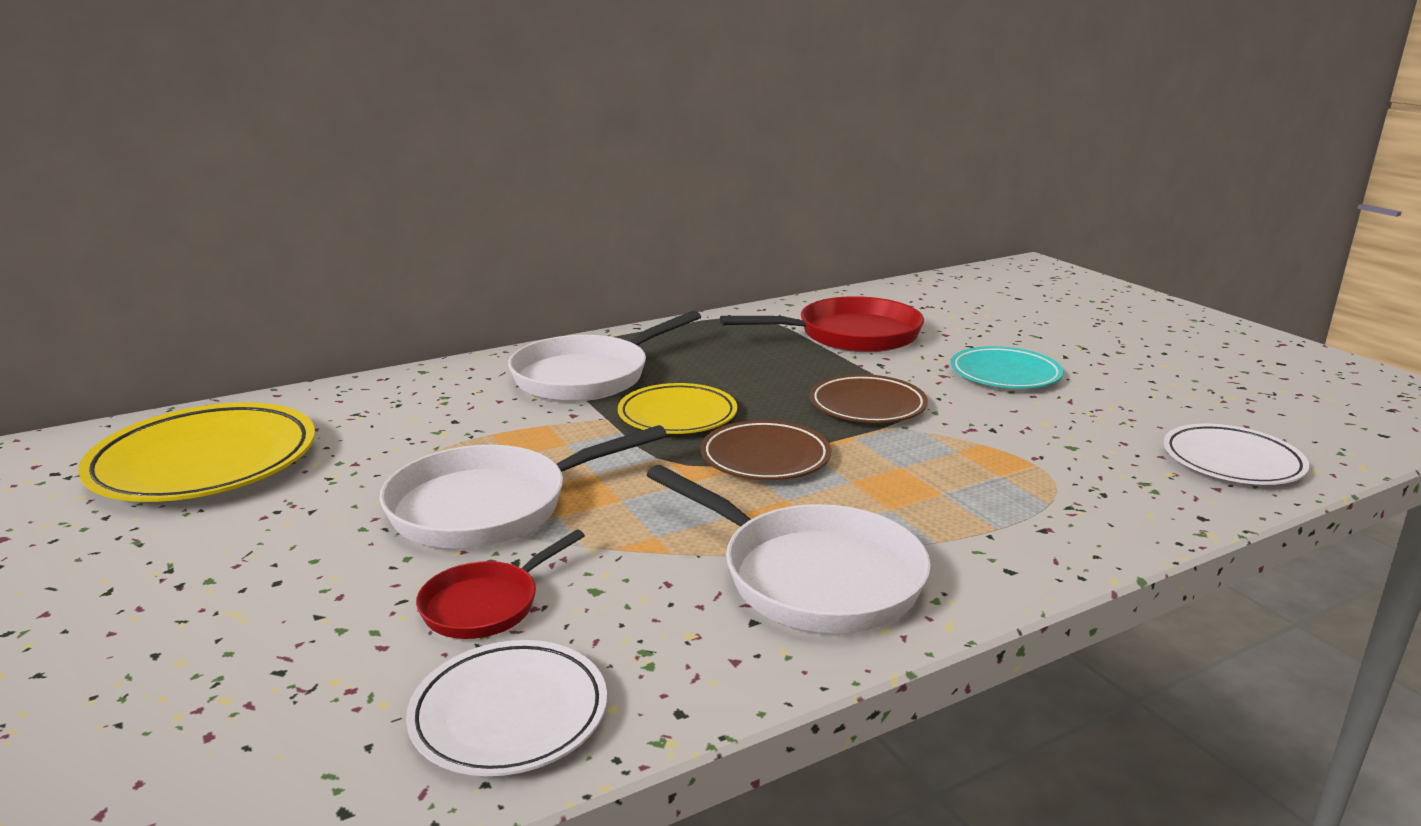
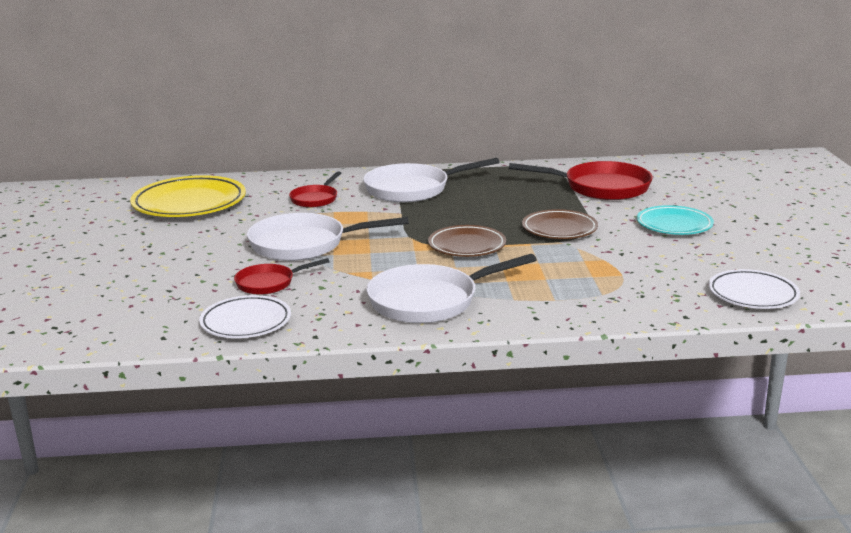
camera: 25 degrees right, 0 degrees up
yellow plate [618,383,737,434] -> none
white pan [647,465,931,633] -> white pan turned 90 degrees clockwise [366,254,537,323]
none -> red pan [289,171,341,208]

